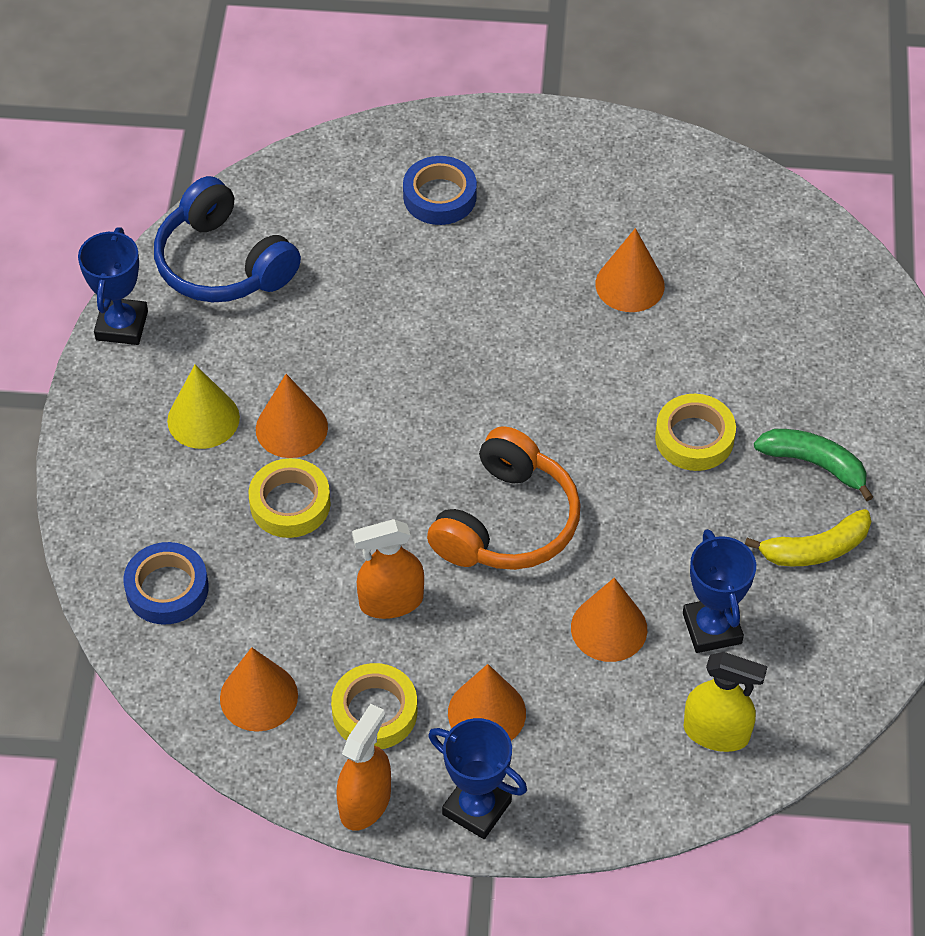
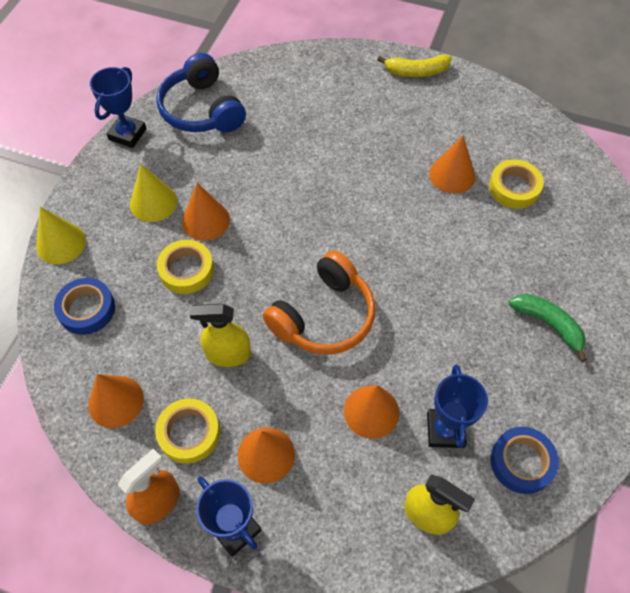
camera: 15 degrees right, 5 degrees up
orange spray bottle [352,519,424,619] -> yellow spray bottle [190,304,251,367]
blue tape [403,156,477,225] -> blue tape moved to [490,427,559,494]
yellow tape [655,394,736,471] -> yellow tape moved to [489,160,544,209]
yellow banana [745,509,871,566] -> yellow banana moved to [377,54,452,77]
none -> yellow cone [36,207,86,264]

